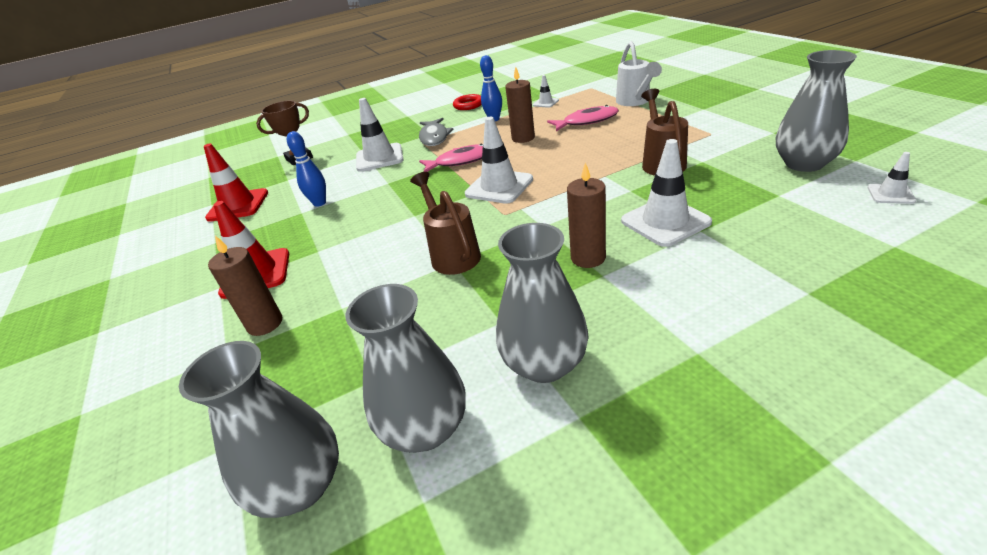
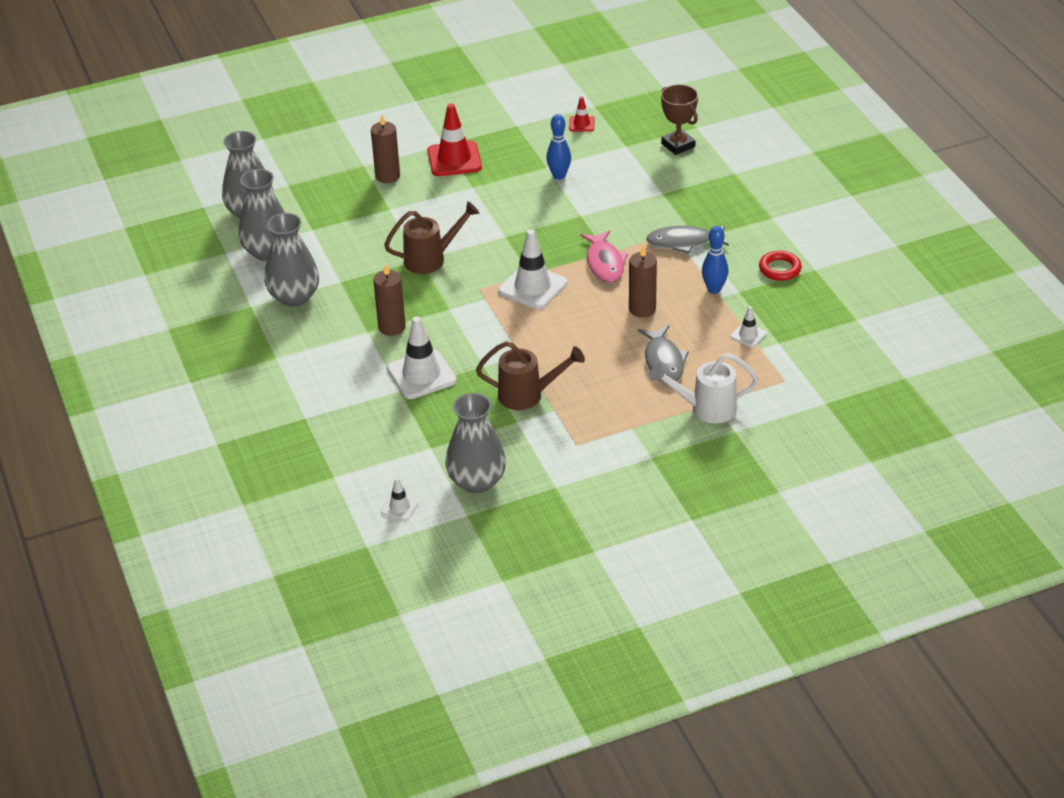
camera: 90 degrees right, 5 degrees up
red traffic cone [204,143,268,222] -> red traffic cone [569,96,594,132], size x0.51
white traffic cone [356,98,403,172] -> none
pink fish [547,105,619,131] -> grey fish [638,325,689,382]

